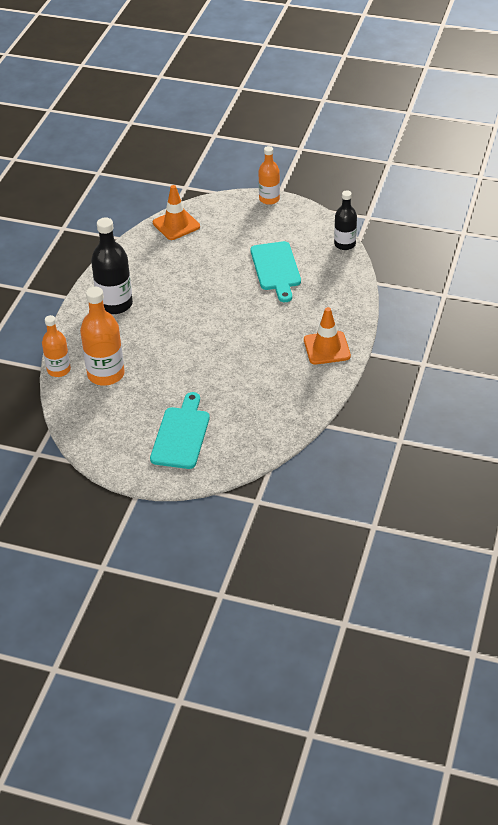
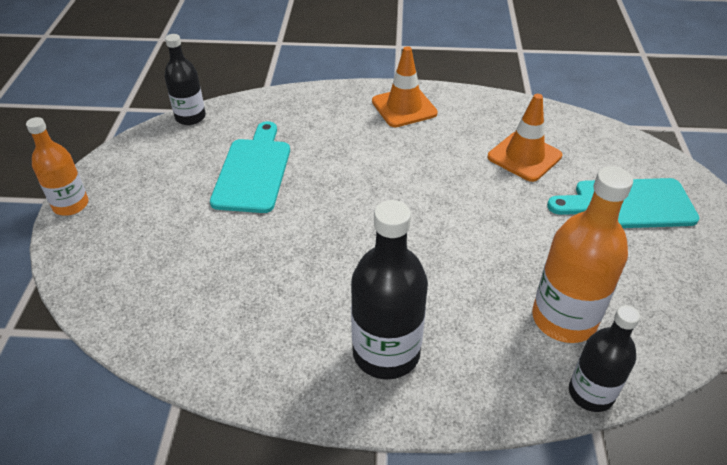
camera: 105 degrees left, 0 degrees up
orange bottle [42,315,71,377] -> black bottle [569,305,640,412]
orange traffic cone [153,185,200,240] -> orange traffic cone moved to [488,94,562,182]
turquoise cutting board [250,241,301,302] -> turquoise cutting board turned 60 degrees counterclockwise [210,121,290,213]

